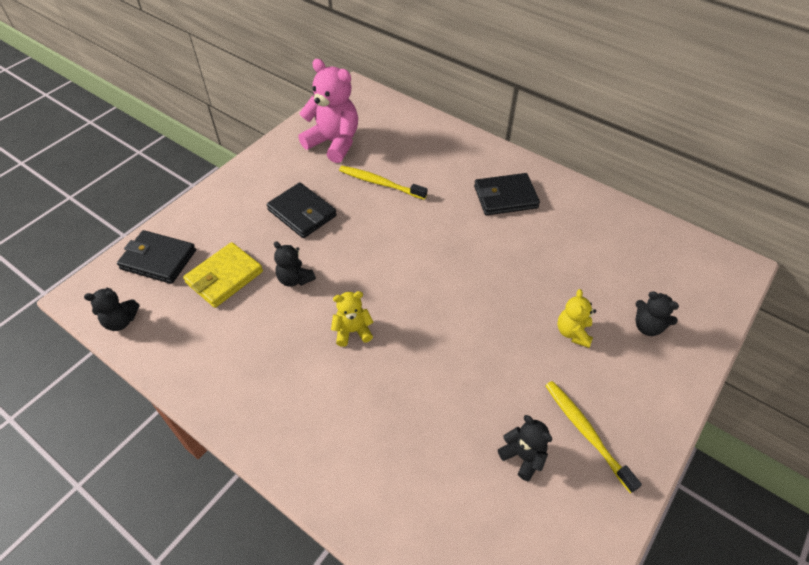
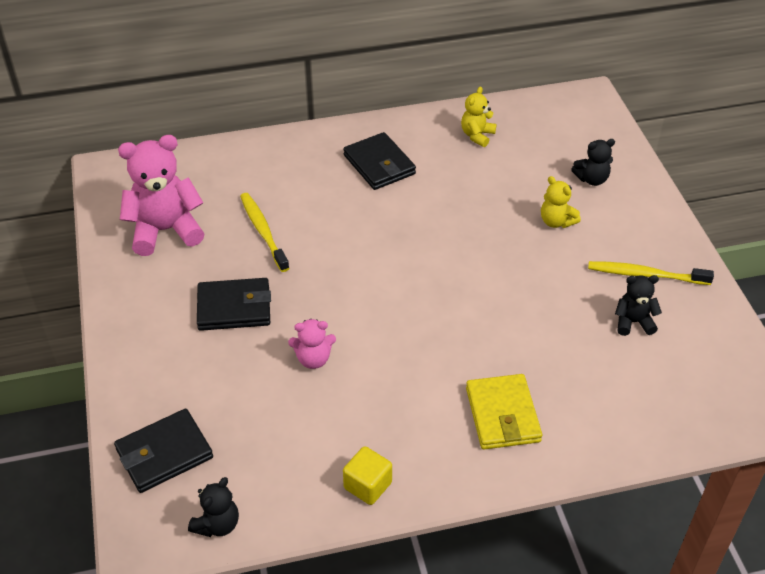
camera: 50 degrees left, 5 degrees down
yellow wallet [183,242,263,308] -> yellow wallet moved to [466,374,542,449]
black teddy bear [274,241,316,287] -> pink teddy bear [288,319,336,369]
yellow teddy bear [331,291,373,347] -> yellow teddy bear moved to [461,86,497,147]
yellow toothbrush [339,166,427,200] -> yellow toothbrush turned 90 degrees clockwise [240,193,290,272]
black wallet [474,173,540,215] -> black wallet turned 60 degrees counterclockwise [343,132,416,190]
none -> yellow cube [343,446,392,505]

